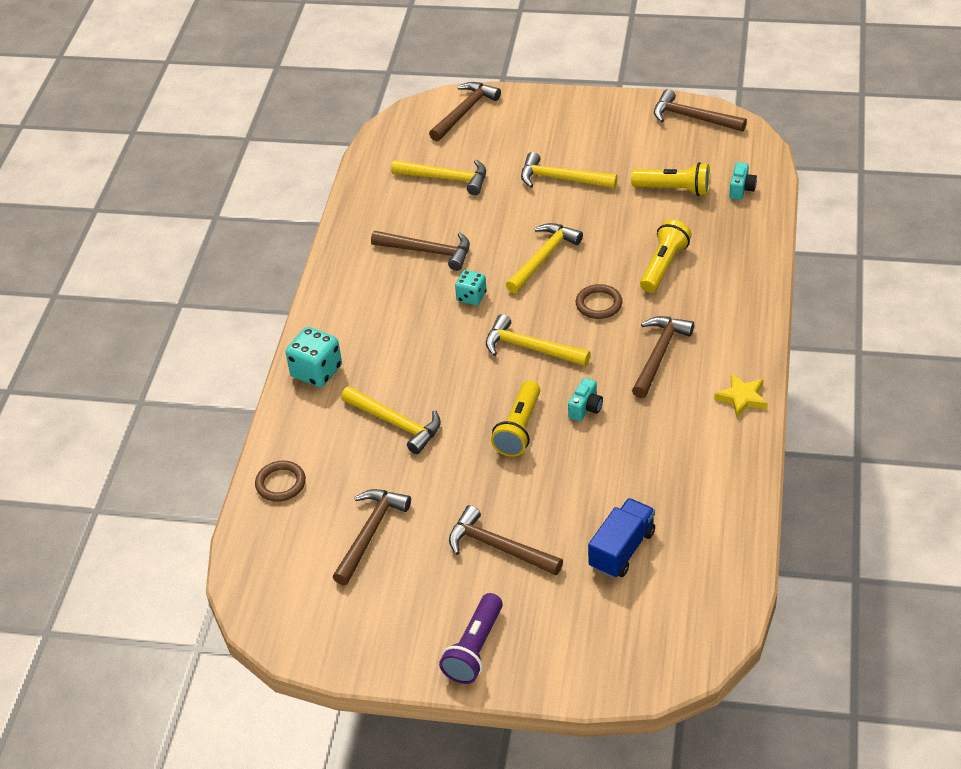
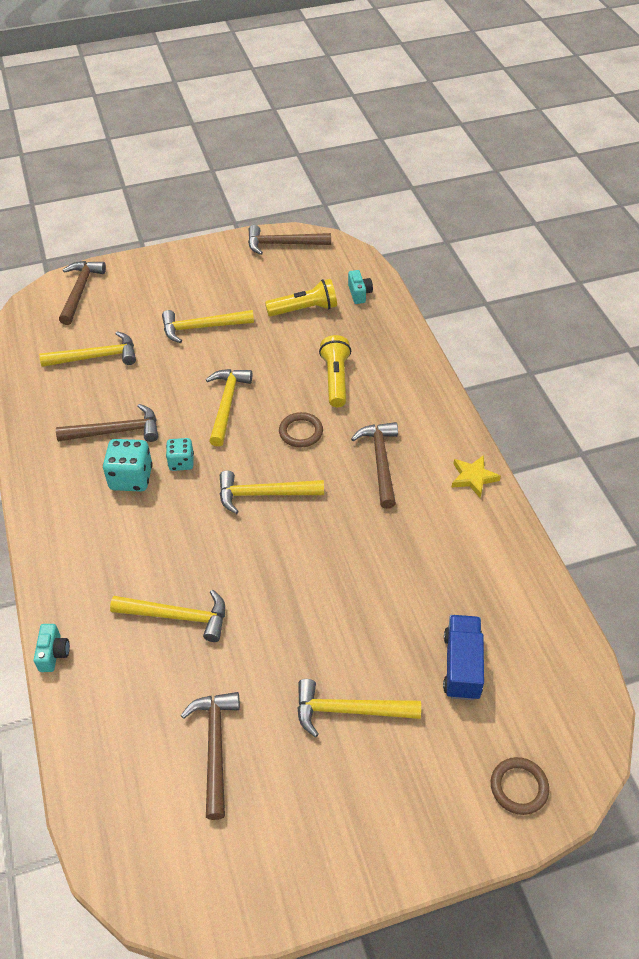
camera: 30 degrees left, 5 degrees up
brown ring [255,461,306,502] -> brown ring moved to [491,757,549,815]
turquoise dice [286,327,342,387] -> turquoise dice moved to [103,439,153,492]
purple flashlight [439,593,503,684] -> none
brown hammer [449,505,563,575] -> yellow hammer [297,679,421,737]
yellow flashlight [491,381,541,457] -> none
turquoise camera [568,378,603,421] -> turquoise camera moved to [34,624,70,672]

